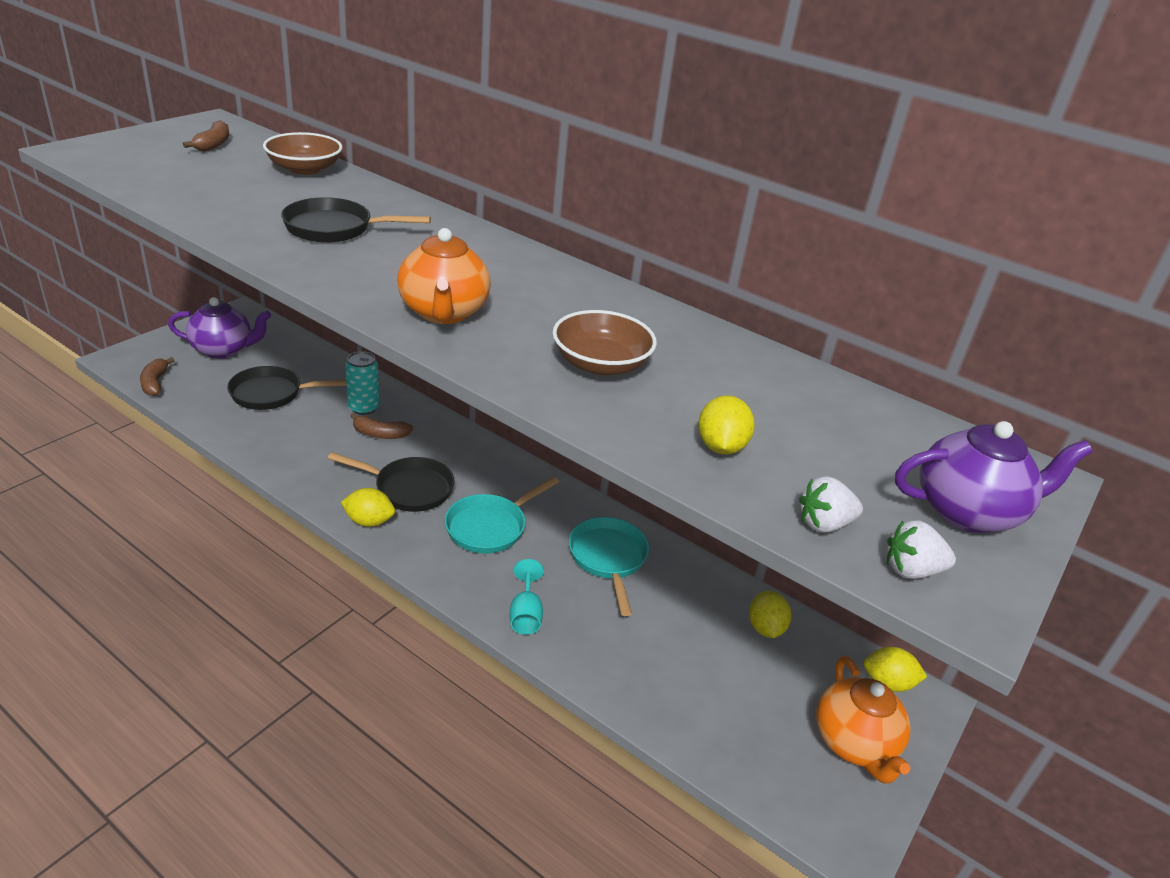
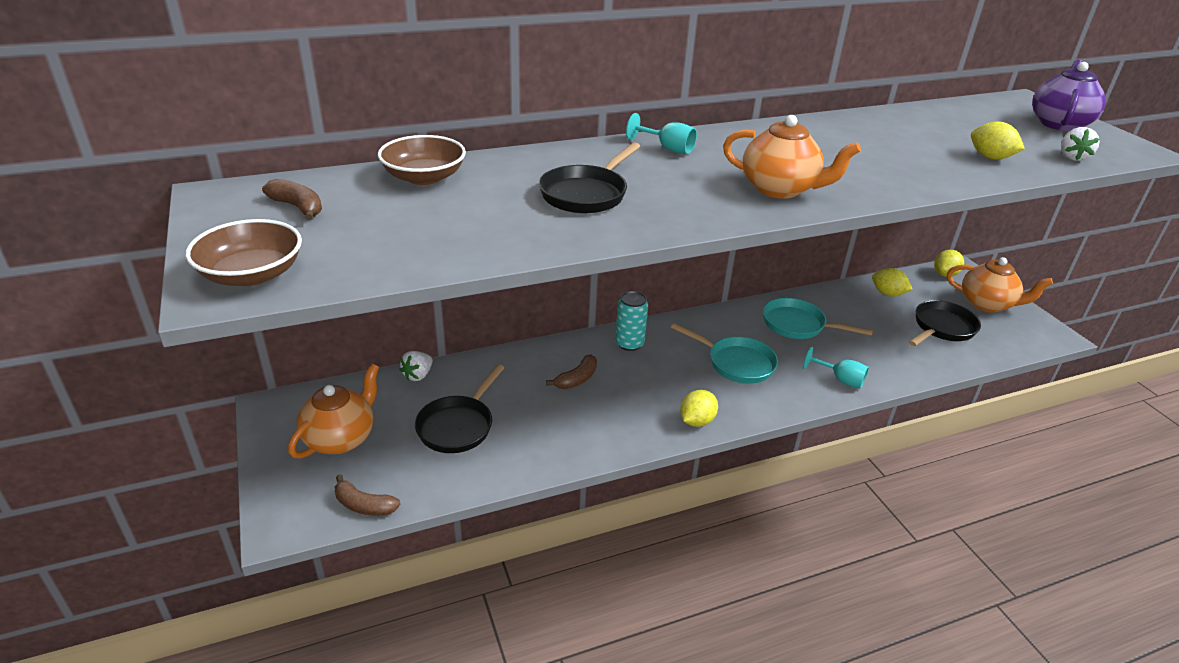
camera: 55 degrees left, 0 degrees up
purple teapot [168,297,271,359] -> orange teapot [288,364,379,459]
black pan [328,452,455,512] -> black pan moved to [909,300,981,346]
turquoise can [345,351,380,415] -> turquoise can moved to [615,291,648,351]
turquoise pan [445,476,559,554] -> turquoise pan turned 45 degrees counterclockwise [671,323,778,384]
brown bowl [552,310,657,375] -> brown bowl moved to [186,219,302,286]
white strawberry [887,520,956,579] -> white strawberry moved to [400,351,433,381]
none -> turquoise goblet [626,113,697,154]

